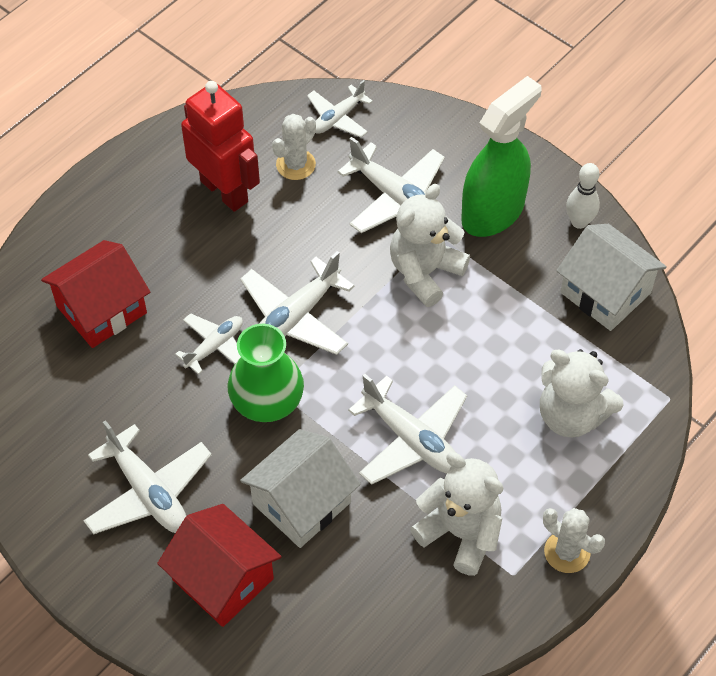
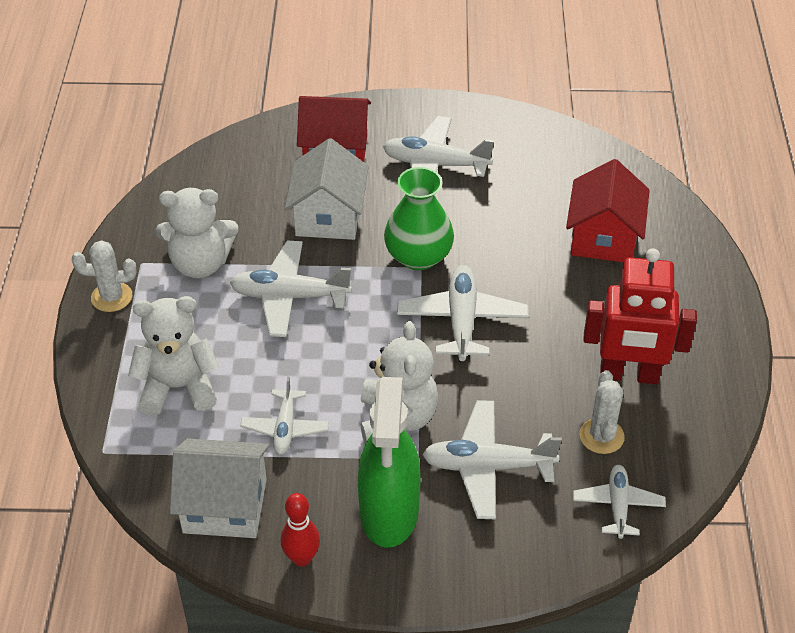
camera: 140 degrees right, 10 degrees down
white plane [175,313,243,375] -> white plane moved to [240,376,329,455]
white bowling pin [566,163,600,229] -> red bowling pin [281,493,320,567]

